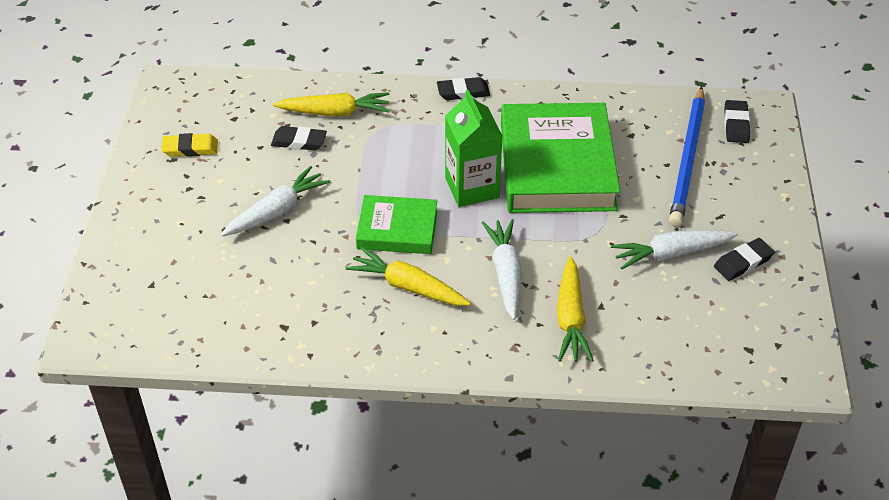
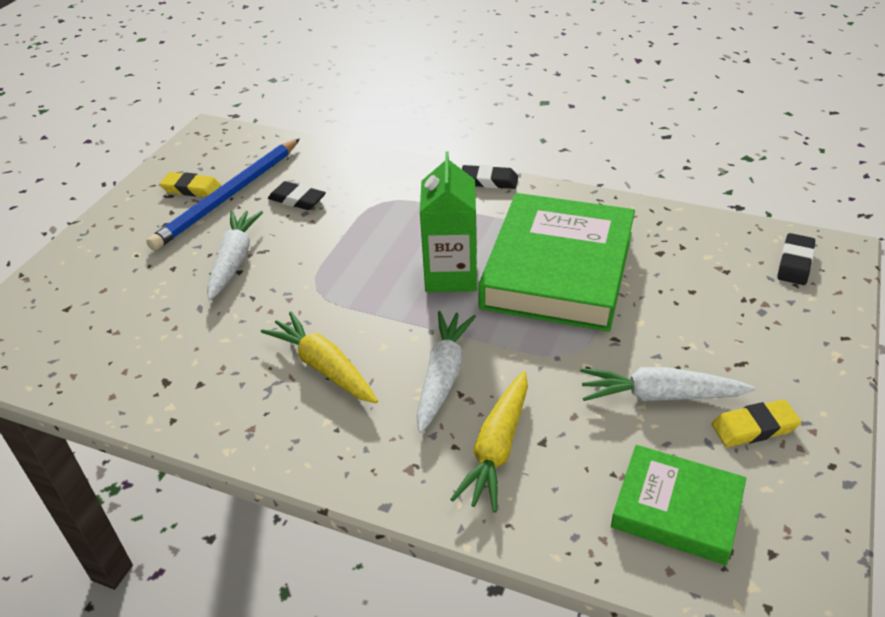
camera: 20 degrees right, 5 degrees down
white carrot [221,166,330,237] -> white carrot turned 60 degrees counterclockwise [207,211,263,300]
yellow carrot [273,92,390,116] -> none
green book [356,195,438,254] -> green book moved to [611,445,746,565]
blue pencil [669,87,705,227] -> blue pencil moved to [146,138,300,250]
black eraser [714,238,775,281] -> yellow eraser [712,399,801,447]

